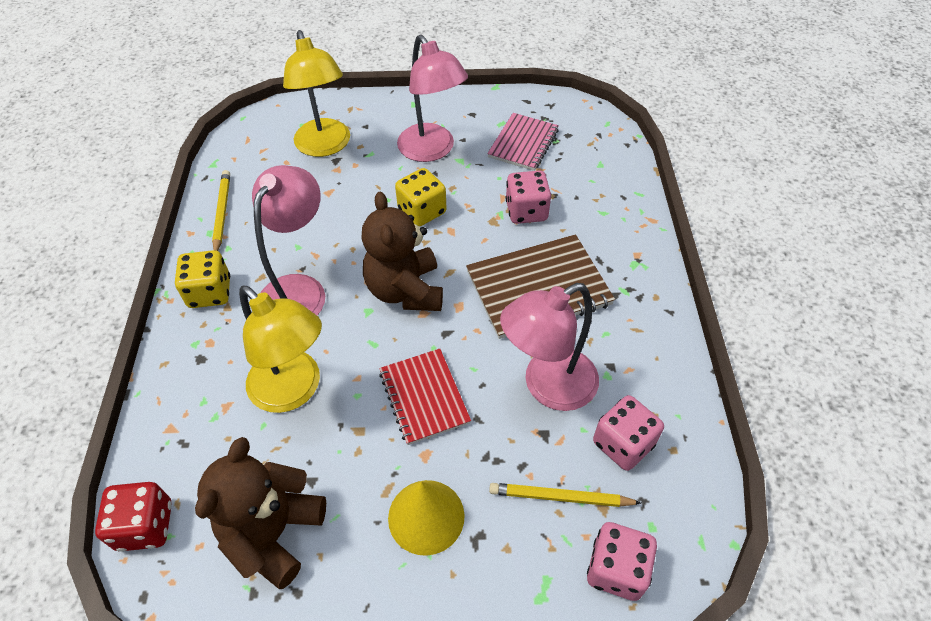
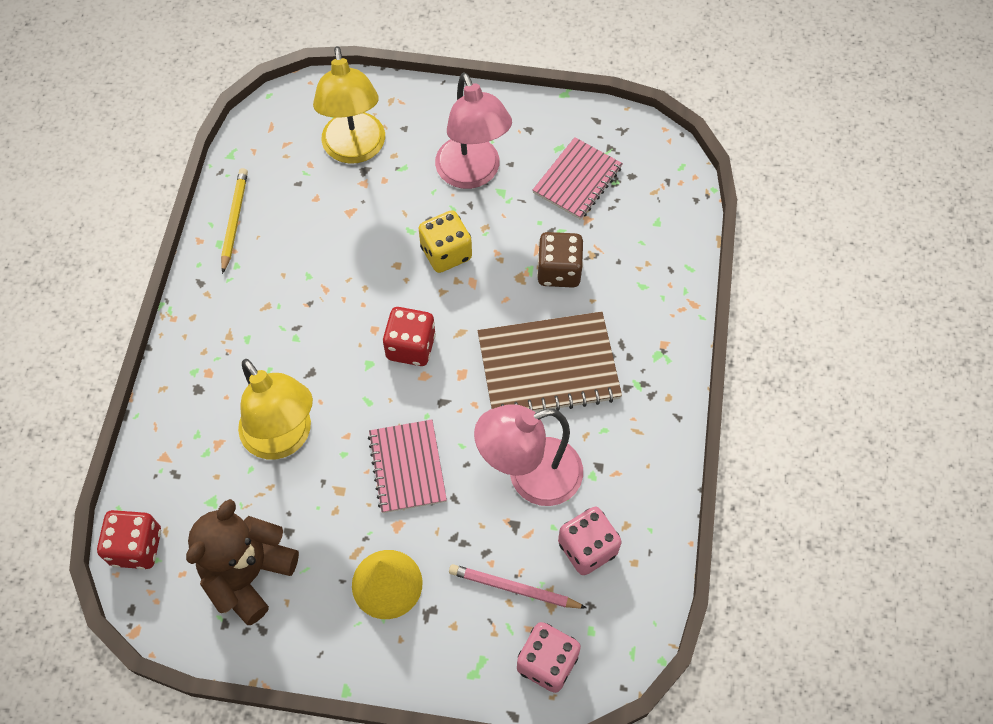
camera: 10 degrees right, 10 degrees up
yellow dice [175,250,230,308] -> none
pink lamp [252,165,325,315] -> none
brown teddy bear [361,191,443,311] -> red dice [383,307,436,366]
red notebook [379,349,471,445] -> pink notebook [368,420,447,513]
yellow pencil [489,483,641,507] -> pink pencil [449,564,587,609]
pink dice [506,170,552,224] -> brown dice [537,232,583,288]

